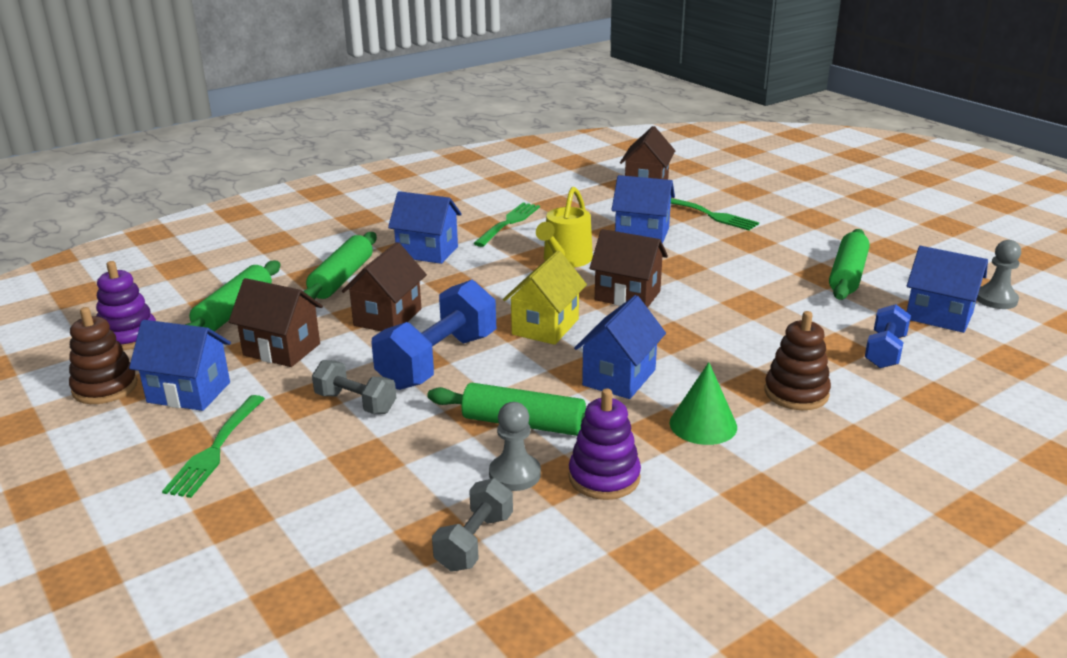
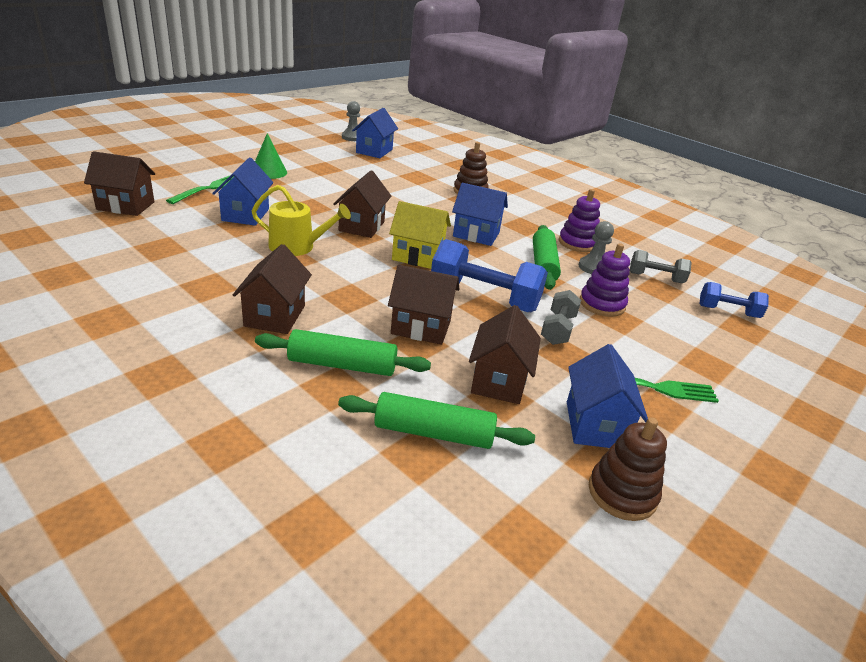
camera: 105 degrees left, 5 degrees up
purple stacking toy [96,261,156,350] -> purple stacking toy moved to [580,243,630,317]
blue house [388,191,462,264] -> brown house [233,244,312,334]
green fork [473,202,540,247] -> none
green cone [670,362,737,445] -> green cone moved to [255,133,287,179]
green rolling pin [829,229,870,300] -> none
blue dumbbell [865,304,911,368] -> blue dumbbell moved to [700,282,769,318]

